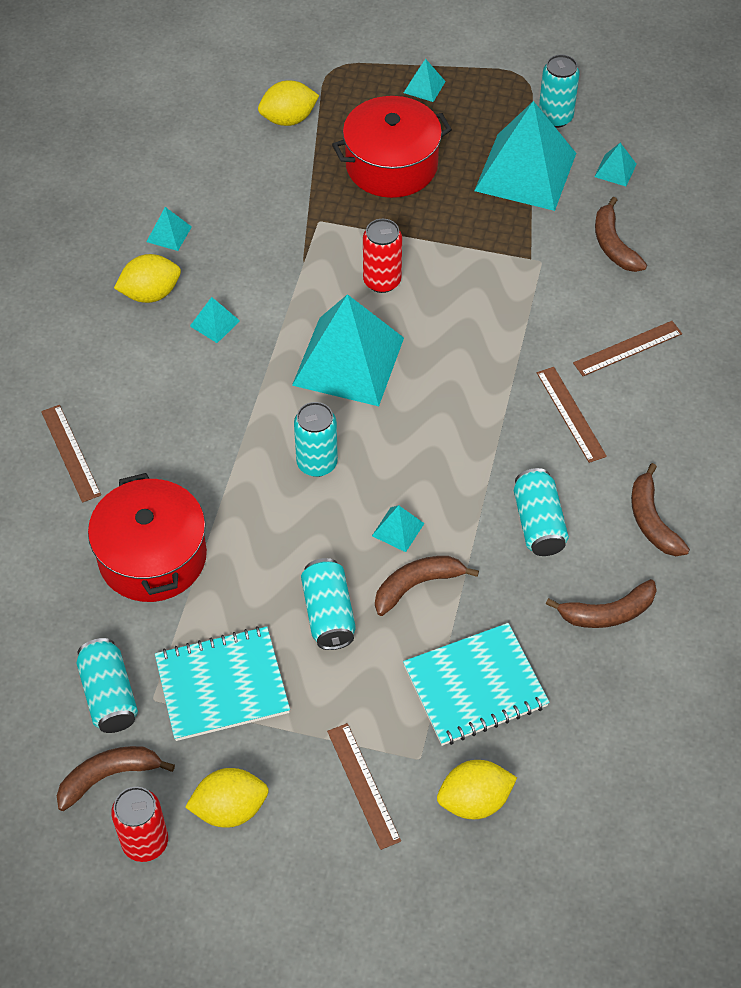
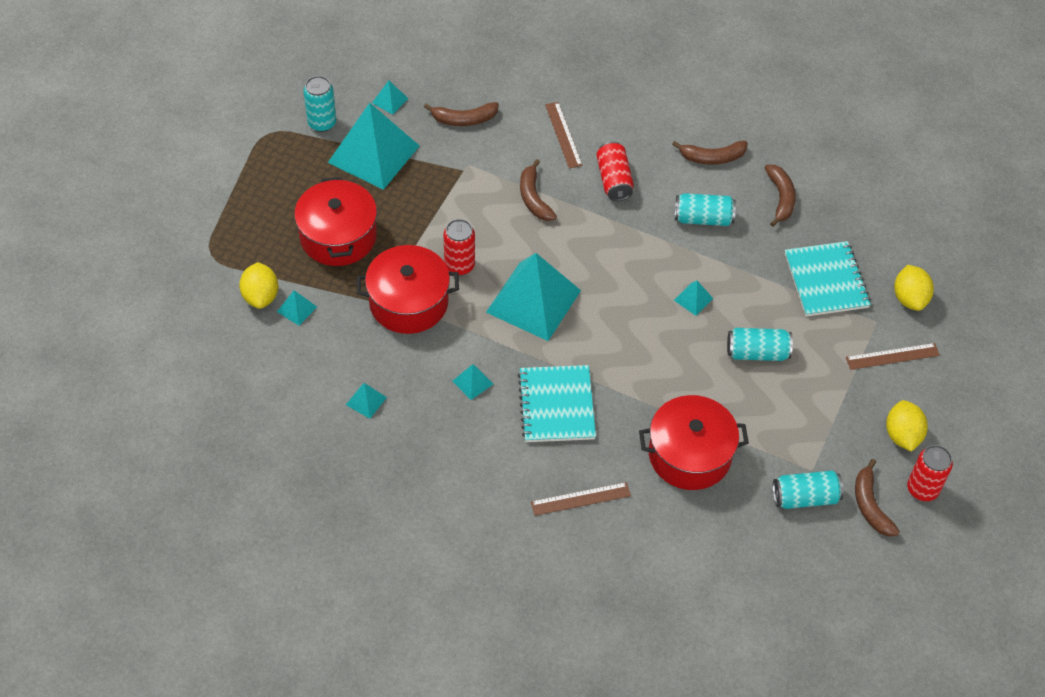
camera: 80 degrees left, 0 degrees up
yellow lemon [114,254,181,303] -> none
turquoise notebook [155,626,290,741] -> turquoise notebook moved to [518,365,596,442]
turquoise can [294,402,338,477] -> none
brown banana [375,556,479,616] -> brown banana moved to [520,159,557,221]
turquoise pyramid [404,59,446,102] -> turquoise pyramid moved to [277,290,317,326]
brown ruler [537,367,607,463] -> red can [596,141,634,201]
none -> red pot [357,245,459,334]

